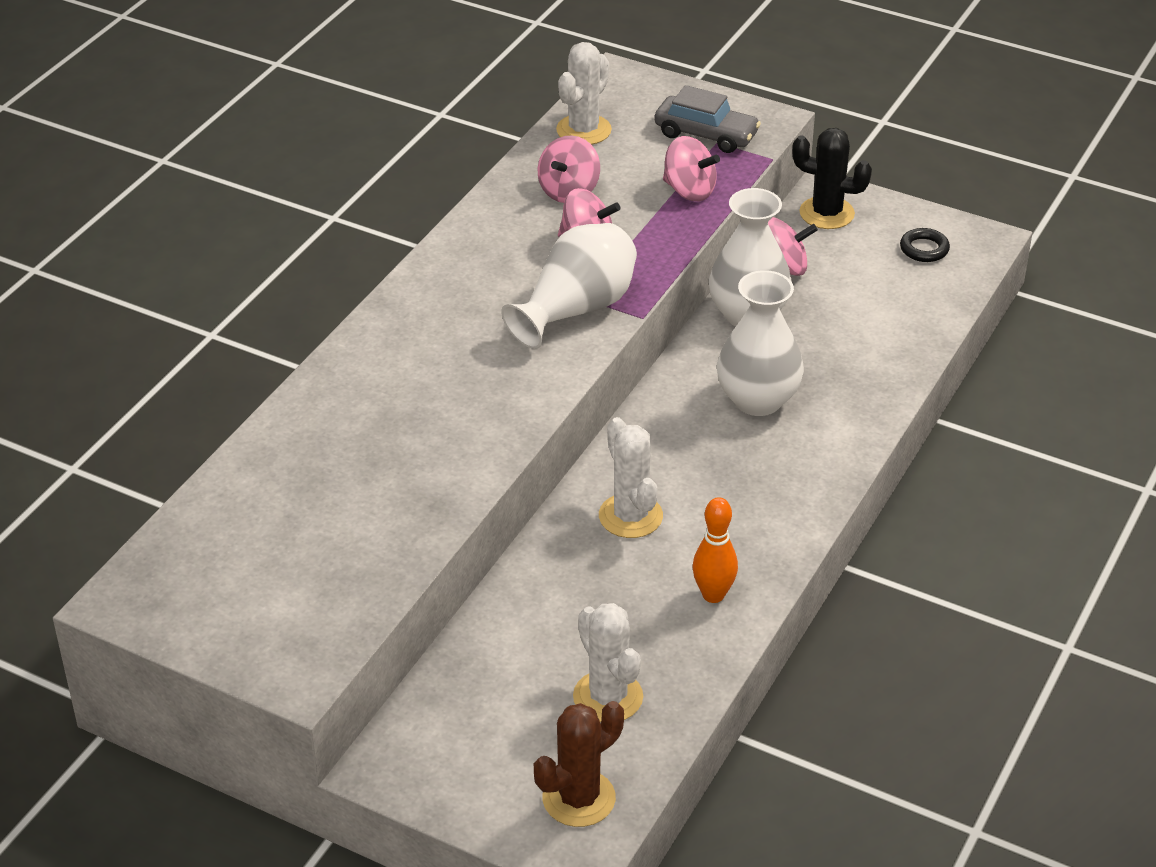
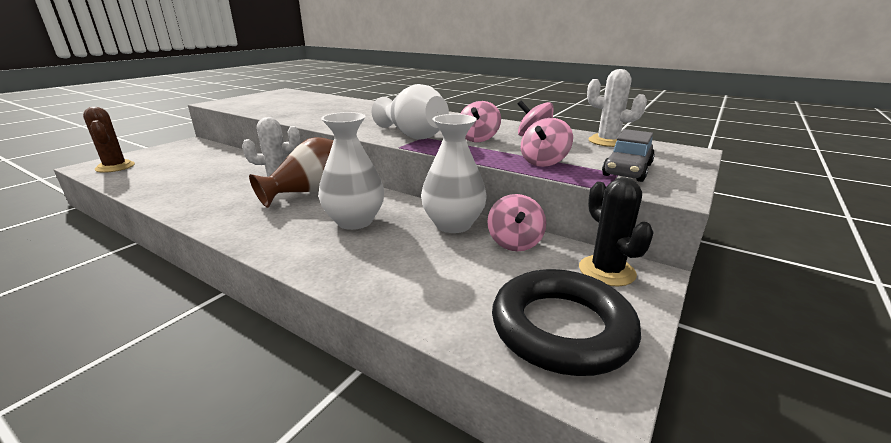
camera: 95 degrees right, 15 degrees down
white cactus [573,603,643,722] -> none
orange bowling pin [692,497,738,603] -> none
black cactus [792,128,872,229] -> black cactus turned 45 degrees counterclockwise [579,178,654,286]
black ring [900,228,950,262] -> black ring [492,269,641,376], size x2.41
none -> brown vase [249,137,334,208]

